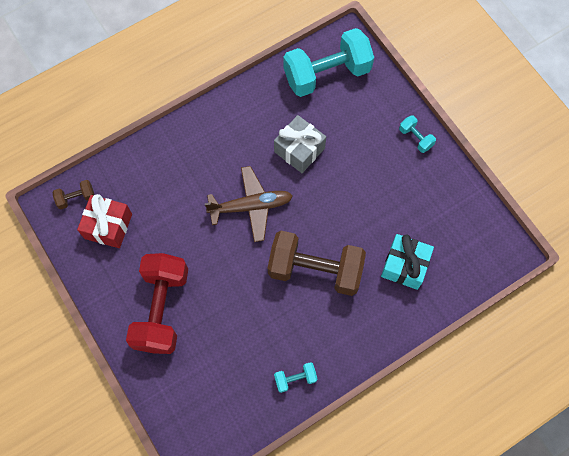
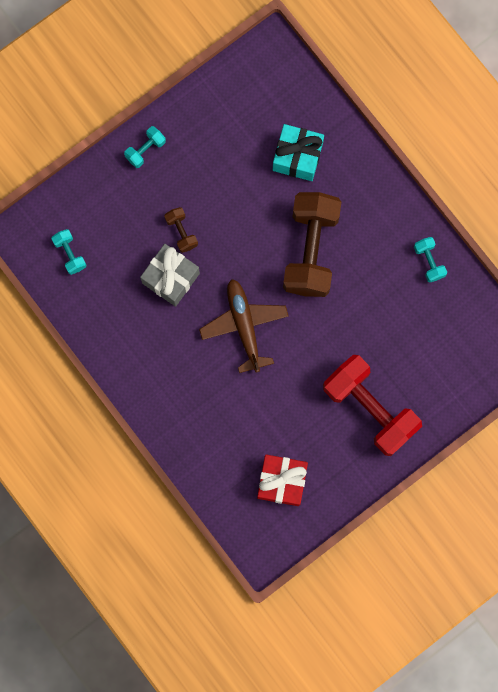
camera: 95 degrees left, 10 degrees up
brown dumbbell [53,180,94,209] -> brown dumbbell moved to [164,207,198,253]
red dumbbell [126,253,188,354] -> red dumbbell turned 45 degrees clockwise [323,355,422,456]
turquoise dumbbell [283,28,374,97] -> turquoise dumbbell [51,229,87,275], size x0.43

